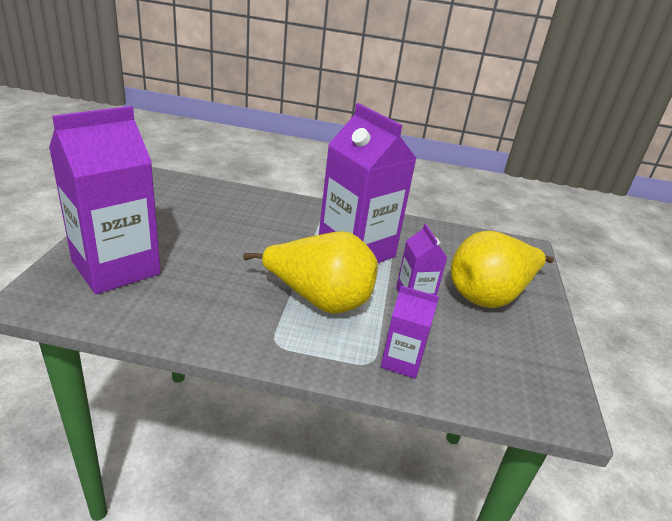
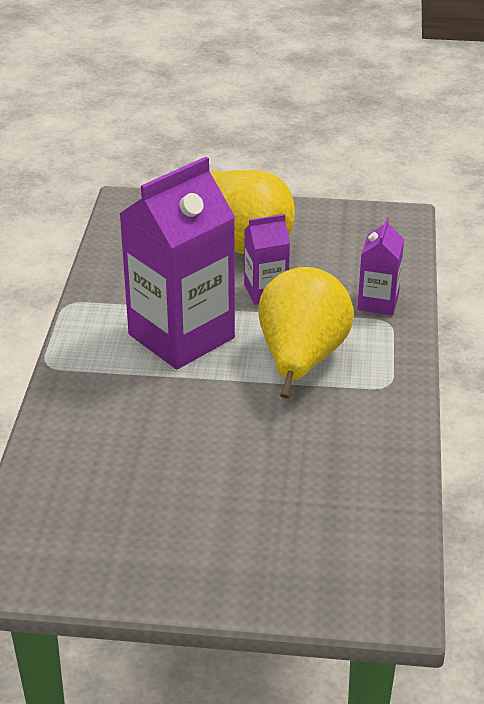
camera: 90 degrees left, 5 degrees up
purple carton [49,106,161,294] -> none

